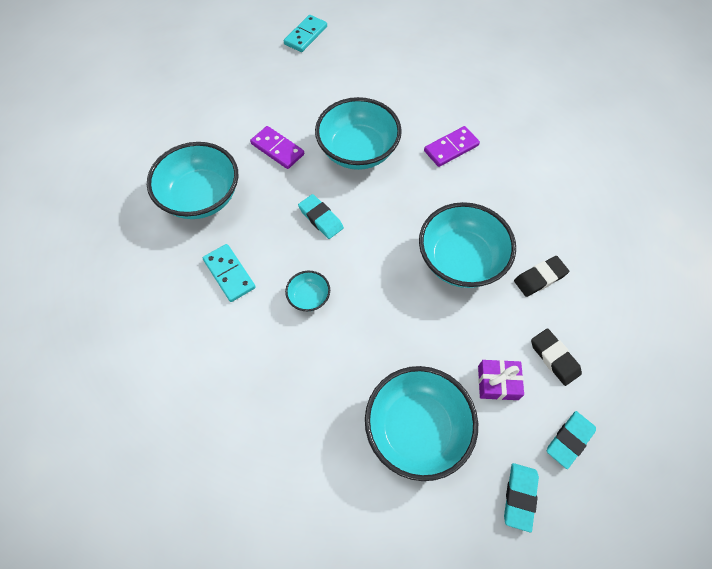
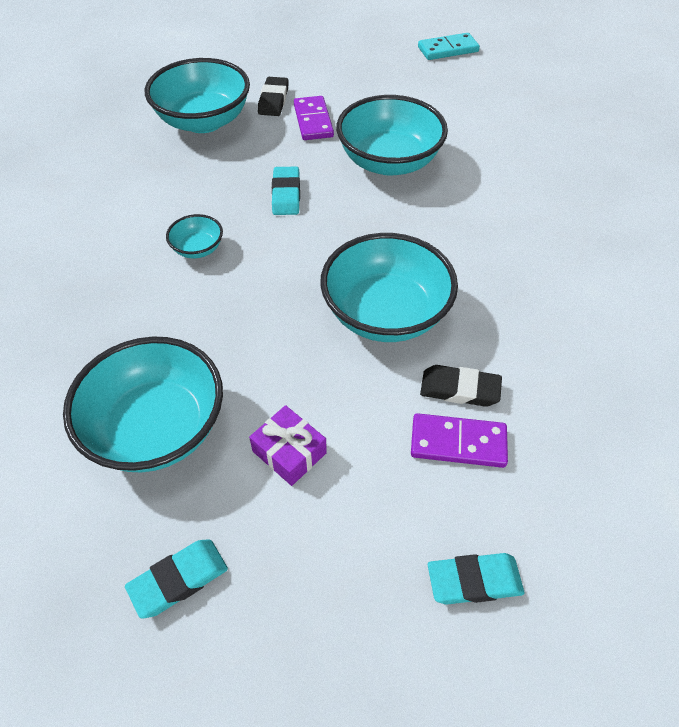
camera: 40 degrees right, 10 degrees down
turquoise domino [203,244,256,302] -> none
purple domino [424,126,480,167] -> purple domino moved to [411,413,508,468]
black eraser [531,328,582,386] -> black eraser moved to [258,77,289,116]
turquoise eraser [547,411,596,469] -> turquoise eraser moved to [428,553,524,605]

